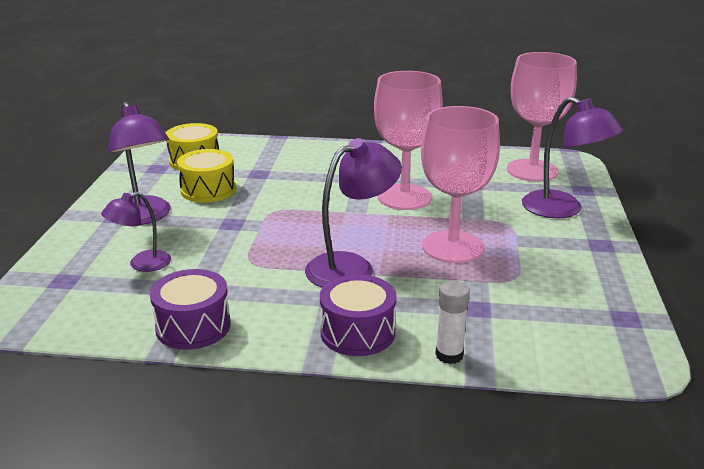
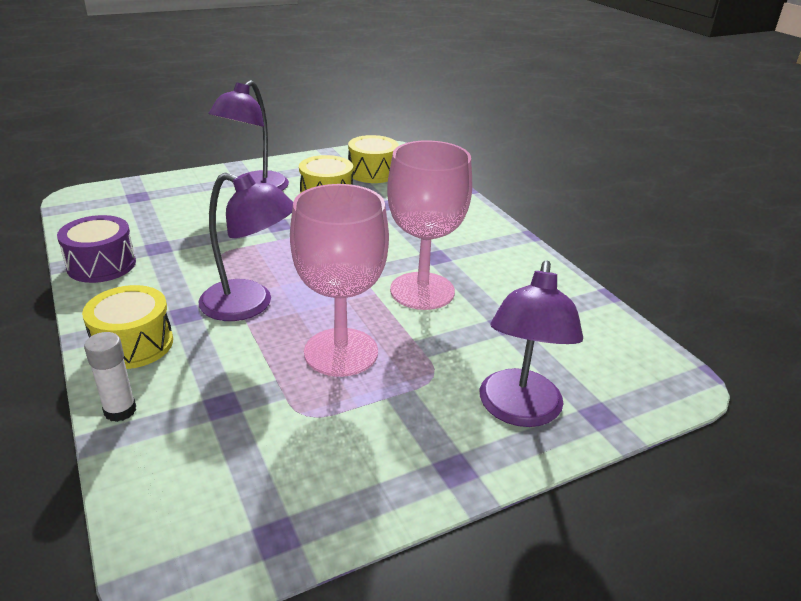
camera: 55 degrees right, 5 degrees up
purple lamp [101,192,171,272] -> none
purple drum [320,274,397,356] -> yellow drum [82,285,173,369]
pink goblet [507,52,577,182] -> none

